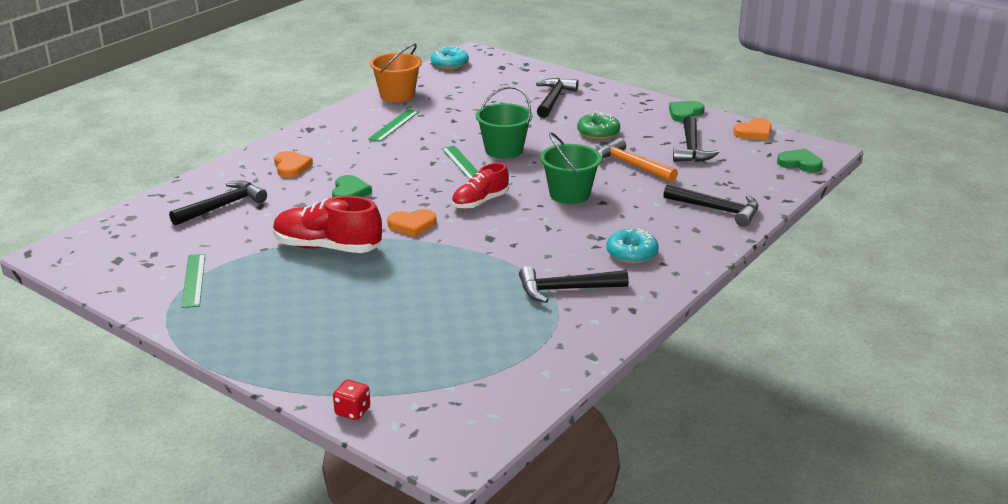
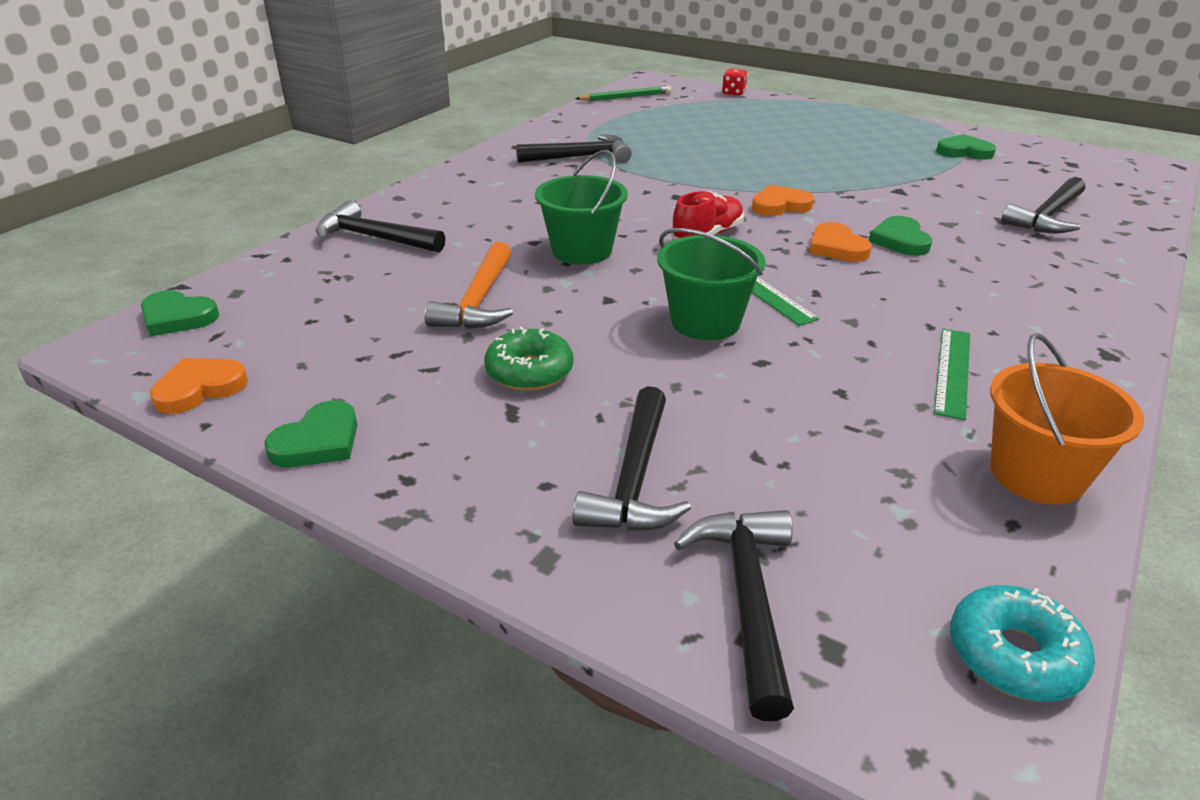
camera: 175 degrees right, 5 degrees up
green ruler [182,254,205,308] -> green heart [936,134,996,160]
red shoe [273,196,382,253] -> none
orange heart [274,151,313,178] -> orange heart moved to [809,222,872,262]
orange hammer [598,138,678,183] -> orange hammer turned 60 degrees clockwise [424,242,513,329]
turquoise donut [606,228,659,264] -> none
black hammer [673,116,719,162] -> black hammer moved to [674,510,794,721]
none -> green pencil [575,86,672,101]

